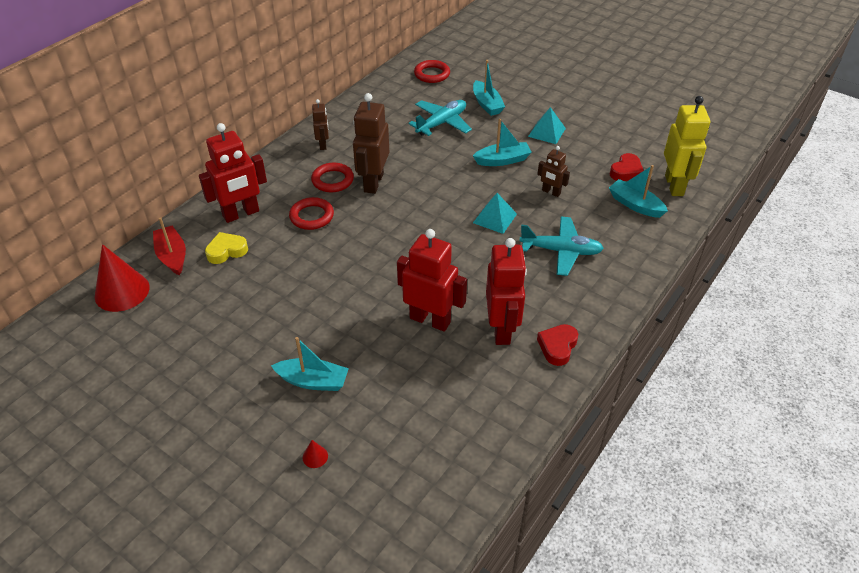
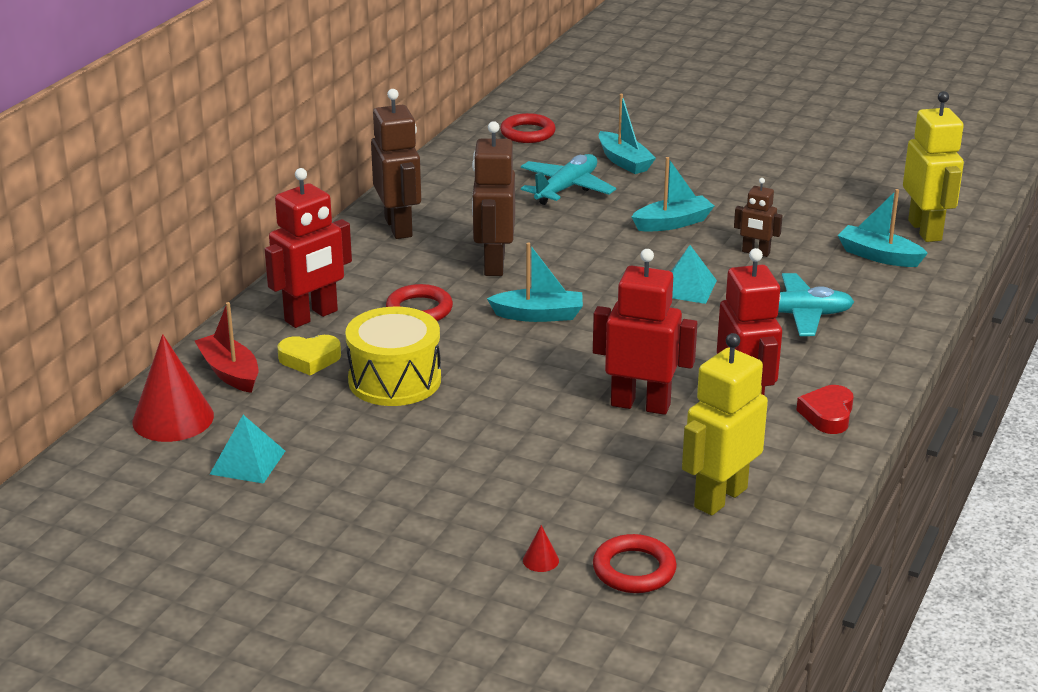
camera: 10 degrees left, 15 degrees down
yellow heart [205,232,248,264] -> yellow heart turned 150 degrees counterclockwise [277,335,341,376]
turquoise boat [271,337,349,391] -> turquoise boat moved to [487,243,583,322]
red ring [311,163,354,192] -> red ring moved to [593,534,677,593]
brown robot [312,99,329,150] -> brown robot [371,89,421,239], size x1.85
turquoise pyramid [528,107,566,144] -> turquoise pyramid moved to [210,415,285,484]
red heart [610,153,644,181] -> none
none -> yellow drum [345,307,441,406]
none -> yellow robot [682,333,768,516]

